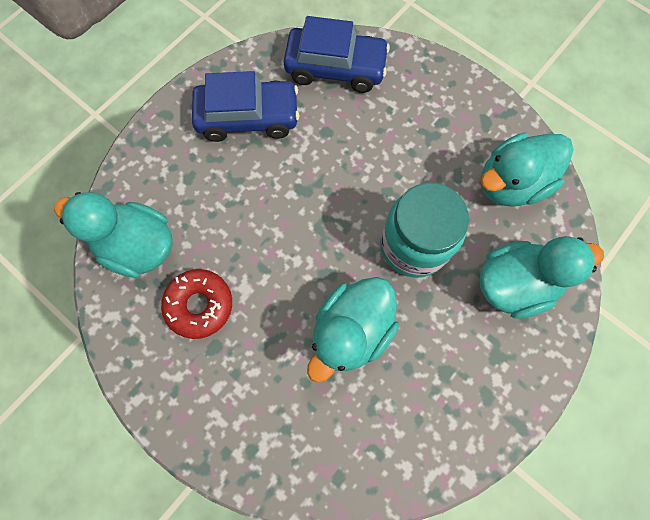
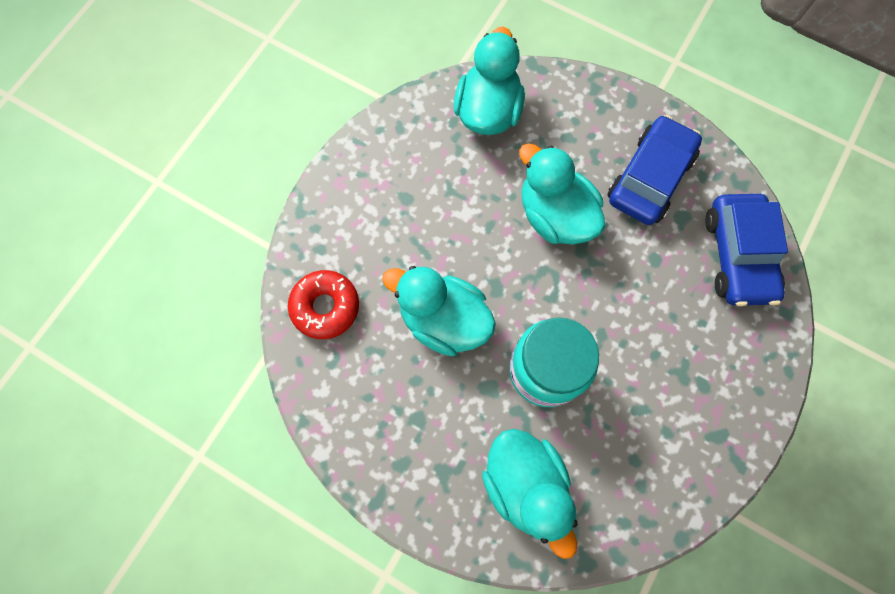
camera: 80 degrees right, 0 degrees up
red donut [161,269,232,339] -> red donut moved to [288,270,359,339]
blue car [192,71,299,142] -> blue car turned 135 degrees counterclockwise [607,115,702,225]
turquoise duck [481,133,574,207] -> turquoise duck moved to [519,143,605,245]

